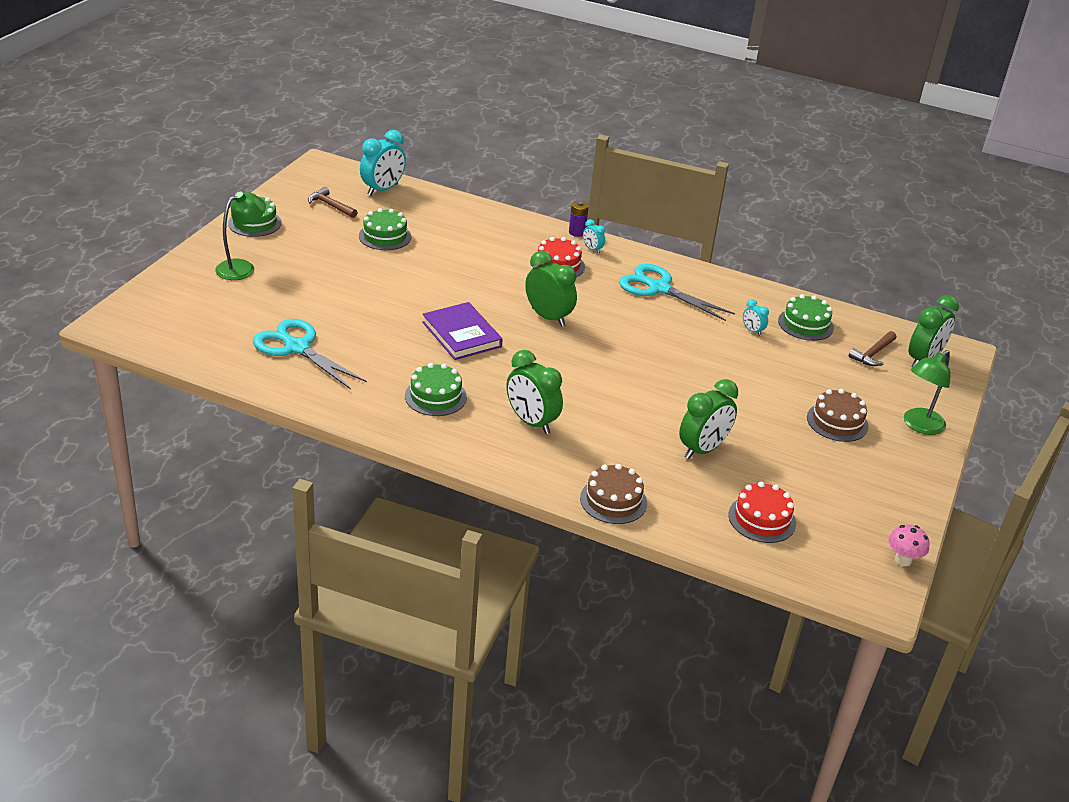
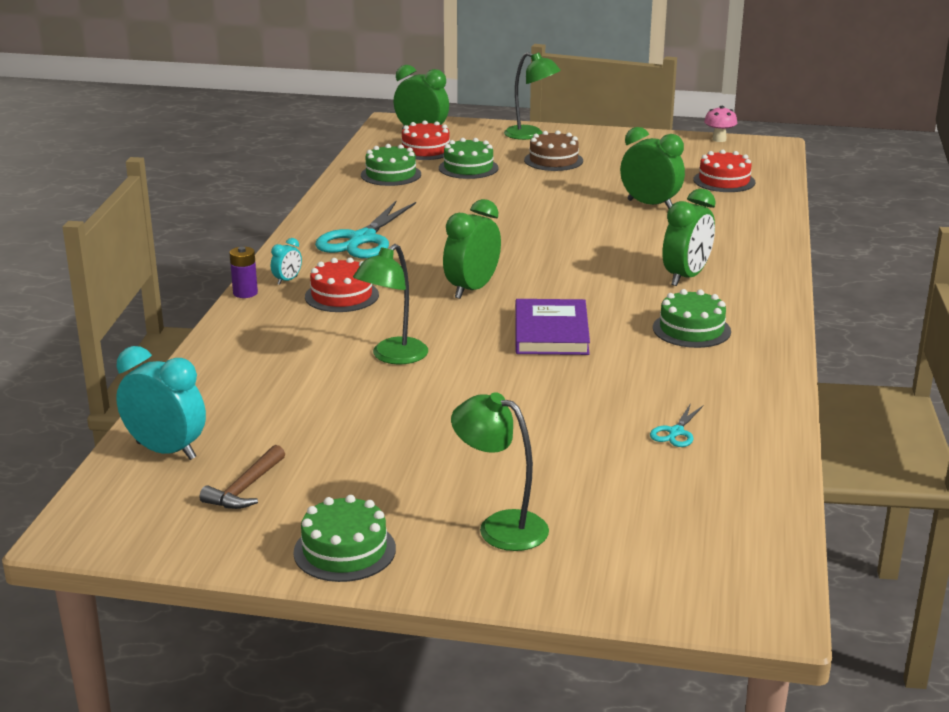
camera: 100 degrees left, 10 degrees down
turquoise scissors [253,319,367,390] -> turquoise scissors [650,403,703,447], size x0.45
green cake [359,208,411,250] -> green cake moved to [439,138,499,179]
purple book [422,302,503,360] -> purple book turned 45 degrees counterclockwise [515,299,590,355]
brown cake [580,464,647,524] -> none
turquoise clock [743,299,769,336] -> none
brown hammer [849,331,896,366] -> red cake [401,121,450,160]
none -> green lamp [353,244,428,364]

